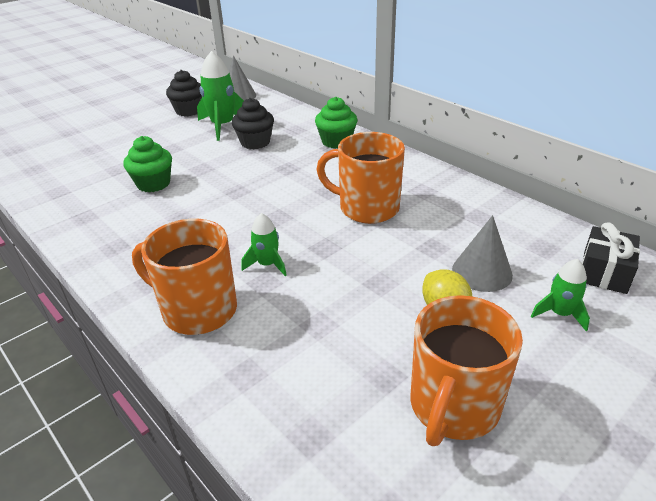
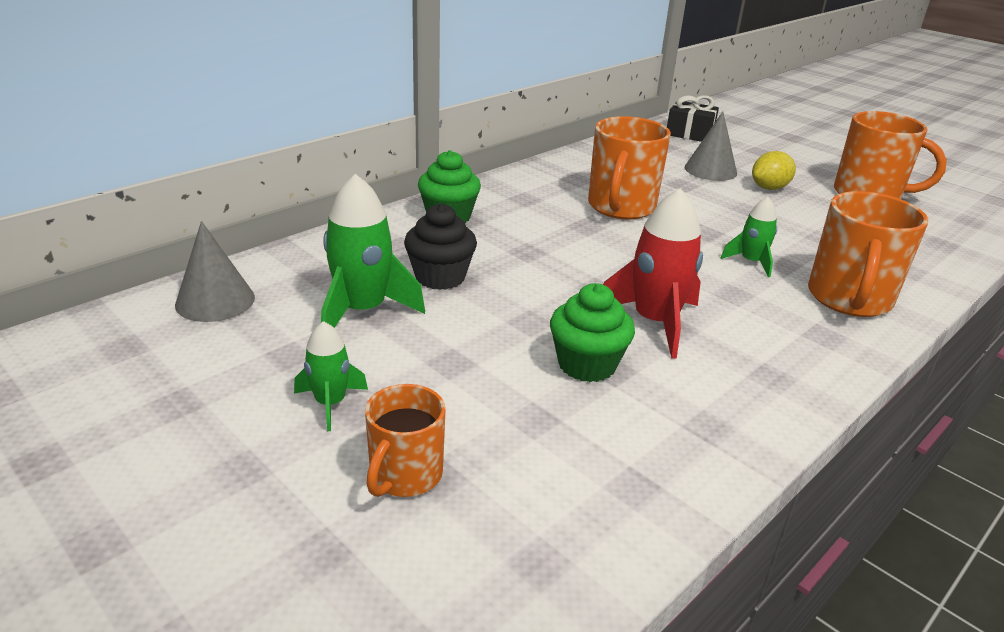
camera: 95 degrees left, 5 degrees down
black cupcake [166,70,202,116] -> none
green rocket [531,259,590,331] -> green rocket moved to [294,321,368,431]
none -> orange mug [365,384,446,497]
none -> red rocket [603,188,703,359]

